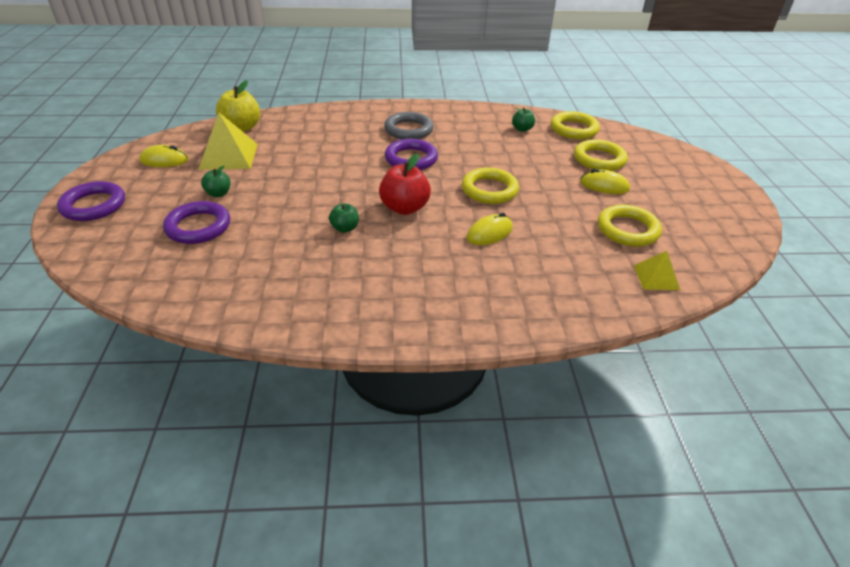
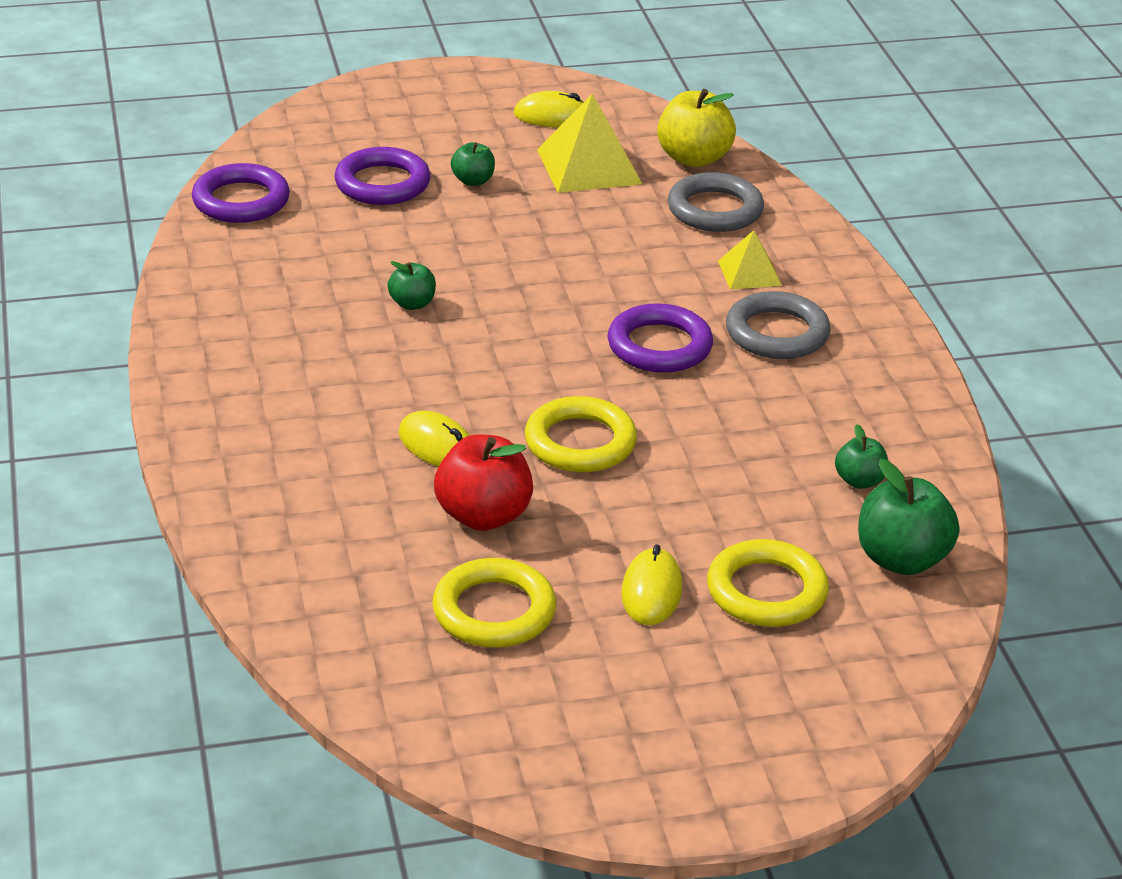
camera: 80 degrees right, 5 degrees down
purple ring [57,181,125,221] -> purple ring moved to [192,163,290,223]
yellow mouse [139,145,188,167] -> yellow mouse turned 75 degrees counterclockwise [514,91,584,127]
red apple [379,154,431,215] -> red apple moved to [434,434,533,531]
yellow ring [551,111,600,139] -> green apple [858,459,959,575]
yellow pyramid [633,251,680,290] -> yellow pyramid moved to [718,230,782,290]
none -> grey ring [668,172,764,232]

